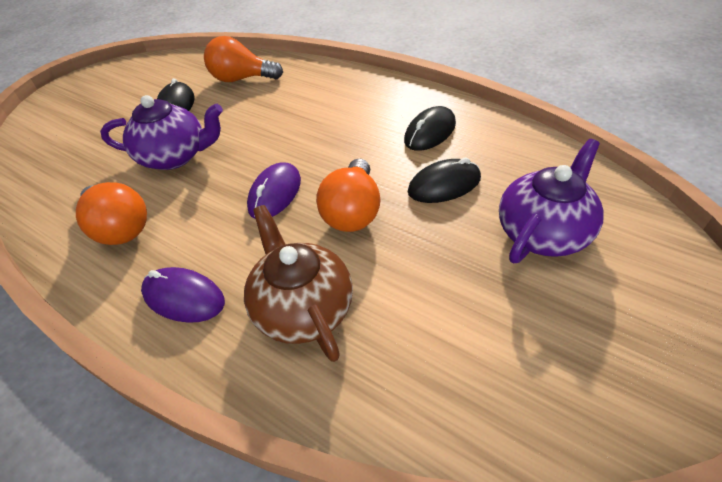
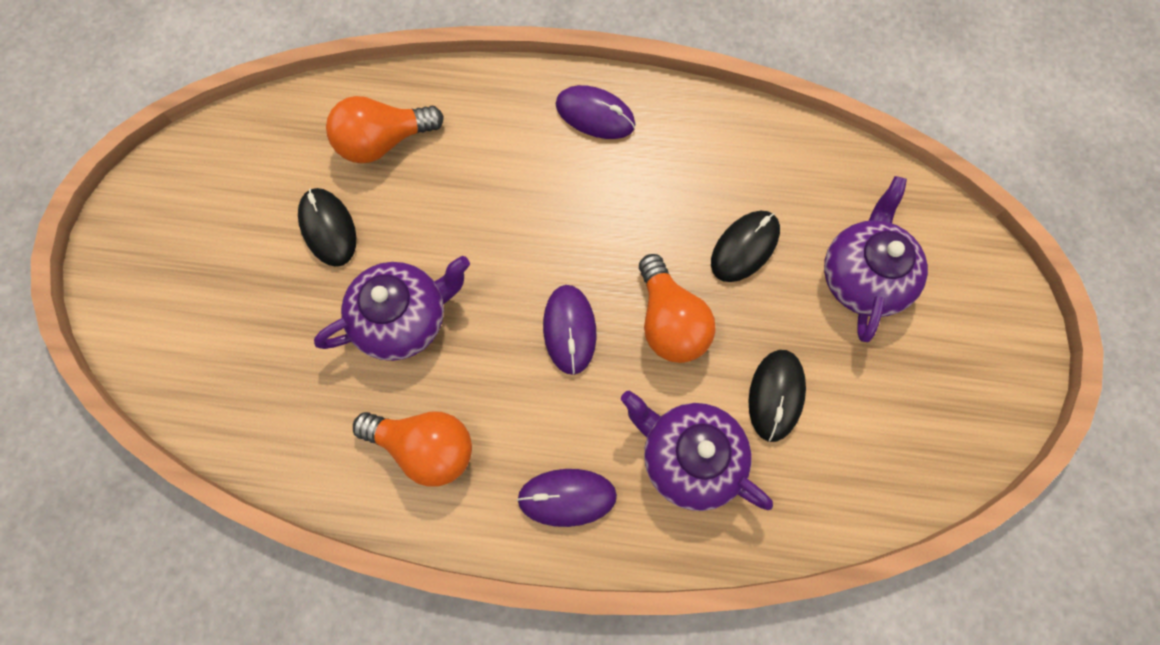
camera: 30 degrees left, 25 degrees up
brown teapot [244,205,353,362] -> purple teapot [621,391,773,511]
black mouse [404,106,456,151] -> black mouse moved to [748,350,806,442]
none -> purple mouse [556,85,635,139]

